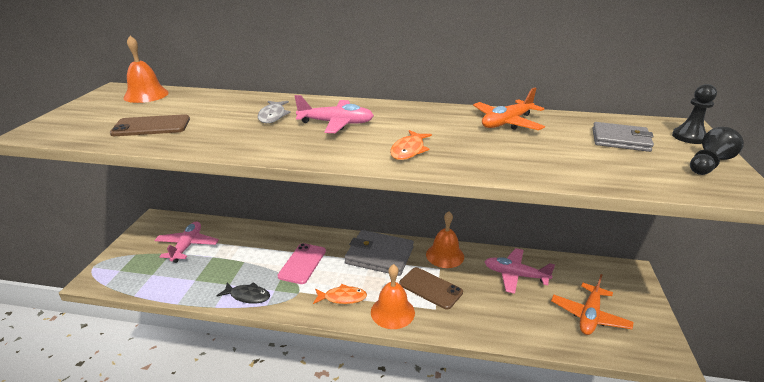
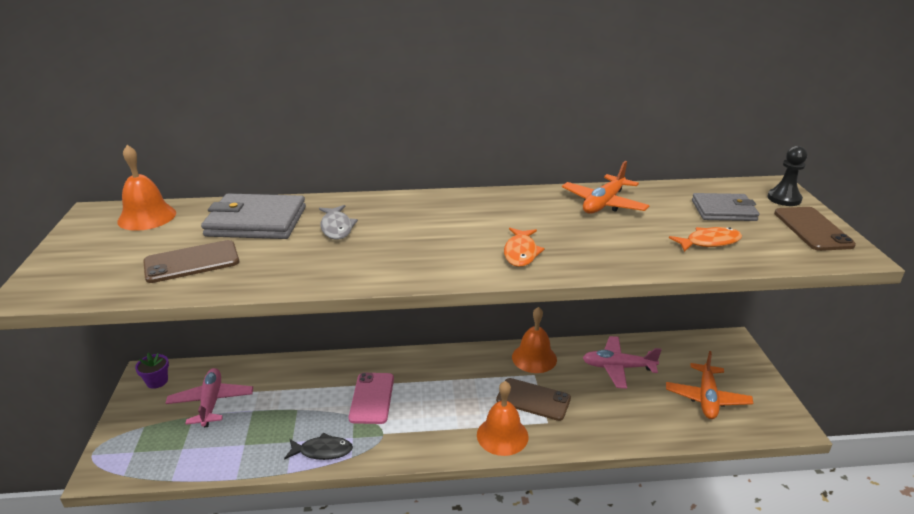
camera: 15 degrees left, 0 degrees up
pink plane [295,95,374,133] -> none
orange fish [313,284,367,304] -> orange fish moved to [669,227,742,252]
grey wallet [345,230,414,276] -> grey wallet moved to [201,193,306,239]
black pawn [690,127,744,175] -> brown phone [774,207,856,251]
none -> purple flower pot [135,353,169,389]

